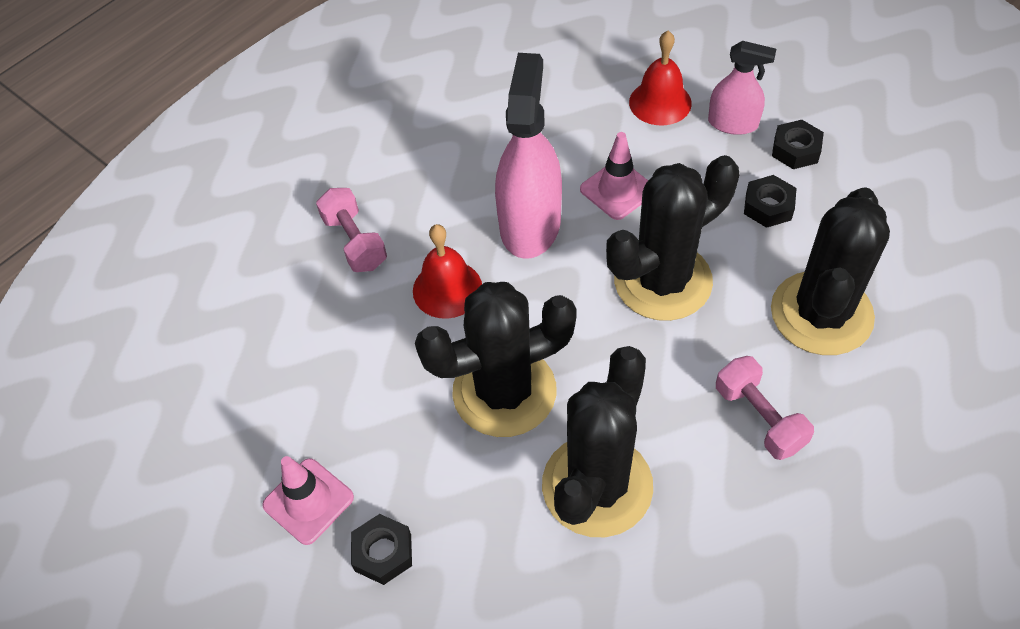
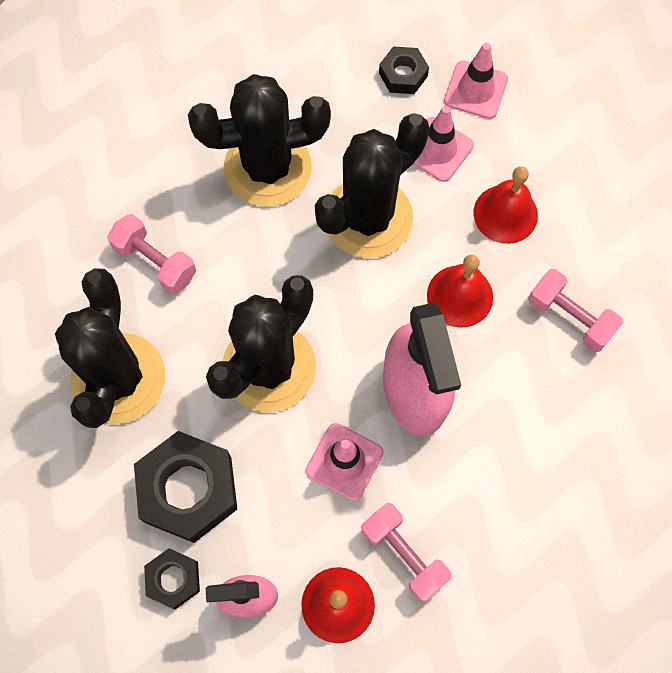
camera: 155 degrees right, 15 degrees up
black cactus [542,346,653,537] -> black cactus turned 75 degrees clockwise [188,74,331,207]
black nut [744,175,797,228] -> black nut [134,431,237,543], size x1.87
none -> pink dumbbell [361,503,452,602]
none -> pink traffic cone [413,106,474,182]
none -> red bell [473,166,538,244]

